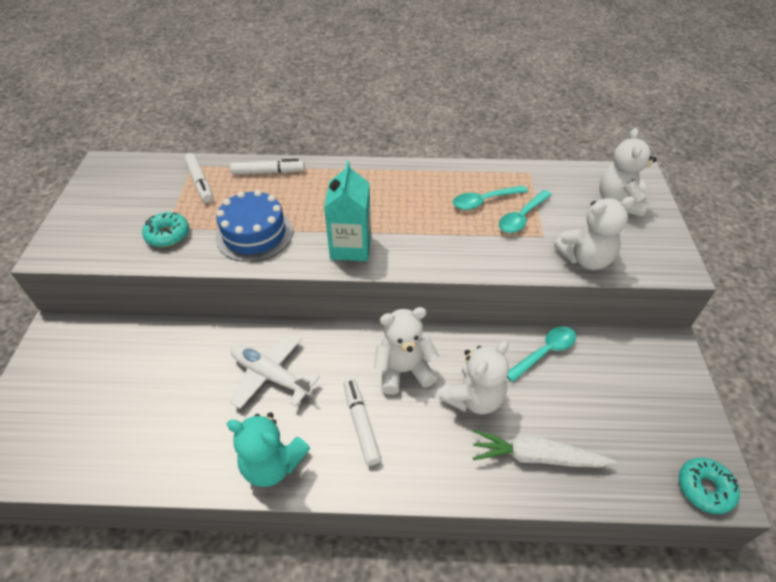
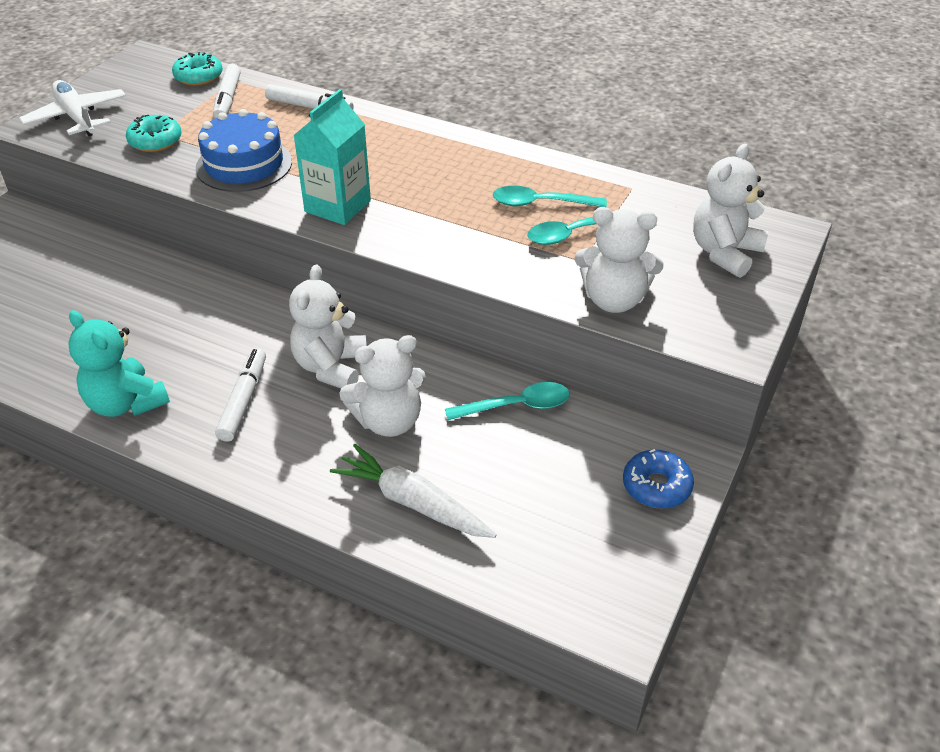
camera: 25 degrees right, 5 degrees down
white plane [230,334,320,409] -> white plane moved to [19,80,126,136]
white teddy bear [374,307,439,395] -> white teddy bear turned 90 degrees counterclockwise [289,264,367,389]
turquoise donut [679,458,740,514] -> turquoise donut moved to [172,52,223,86]
none -> blue donut [623,449,694,509]

